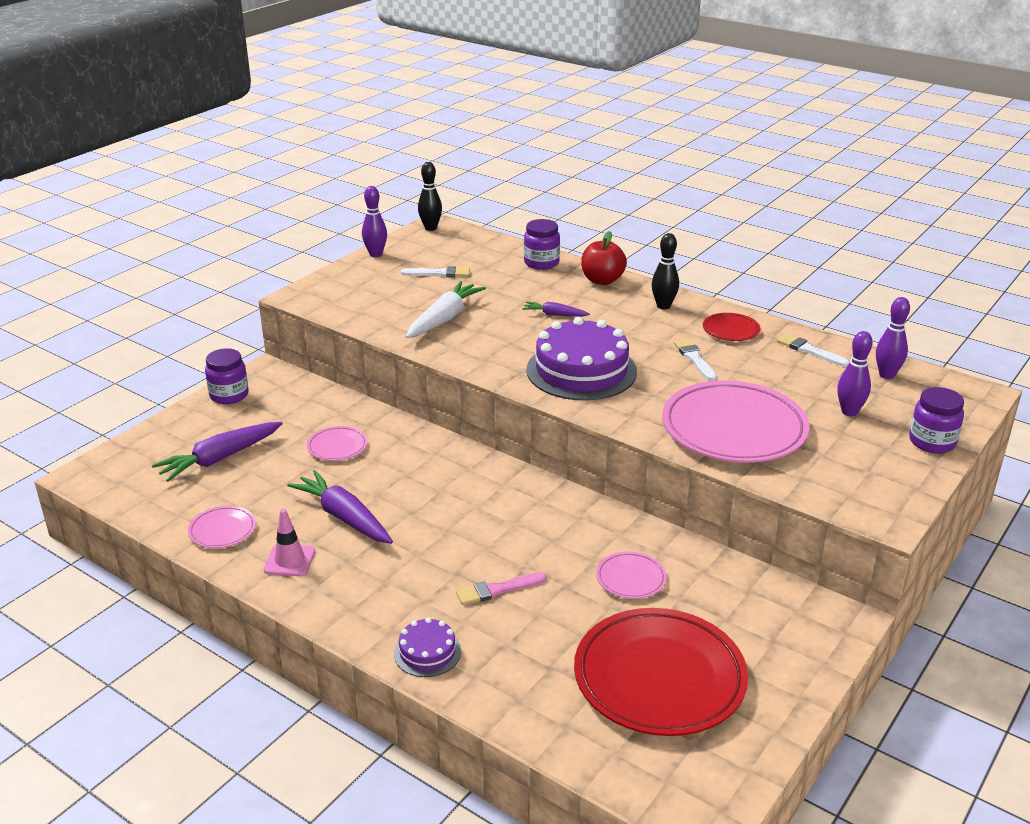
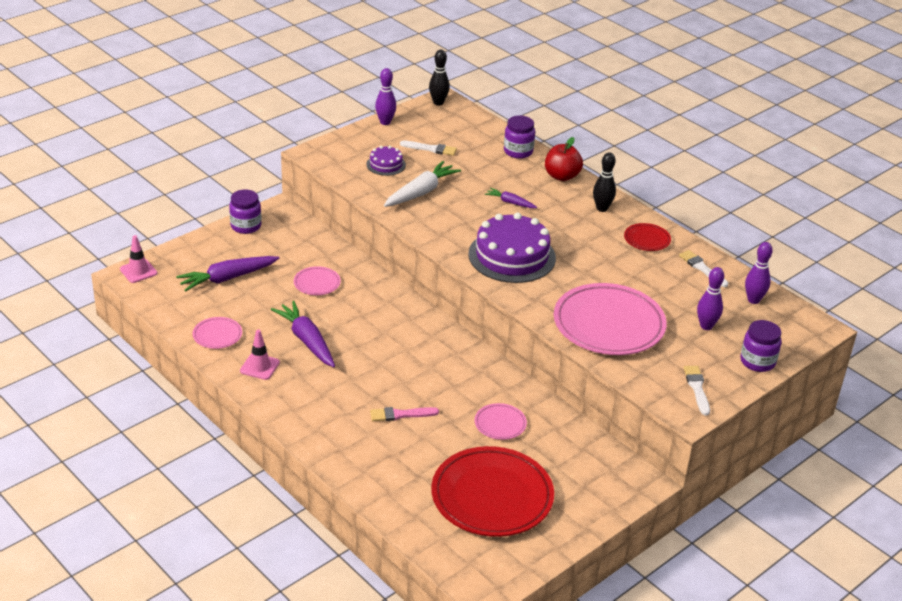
camera: 10 degrees right, 5 degrees up
purple cake [394,617,461,677] -> purple cake moved to [367,146,406,176]
white brush [673,338,717,381] -> white brush moved to [684,366,710,415]
none -> pink traffic cone [120,235,157,283]

